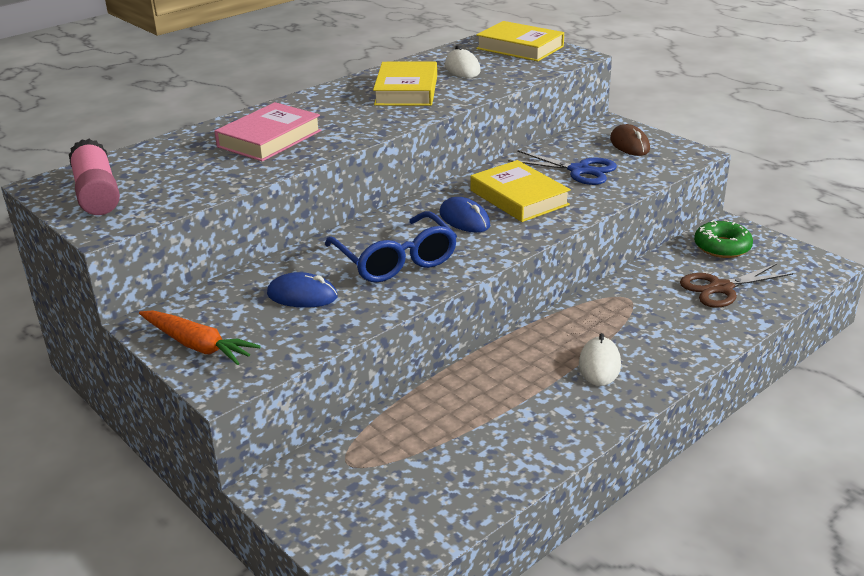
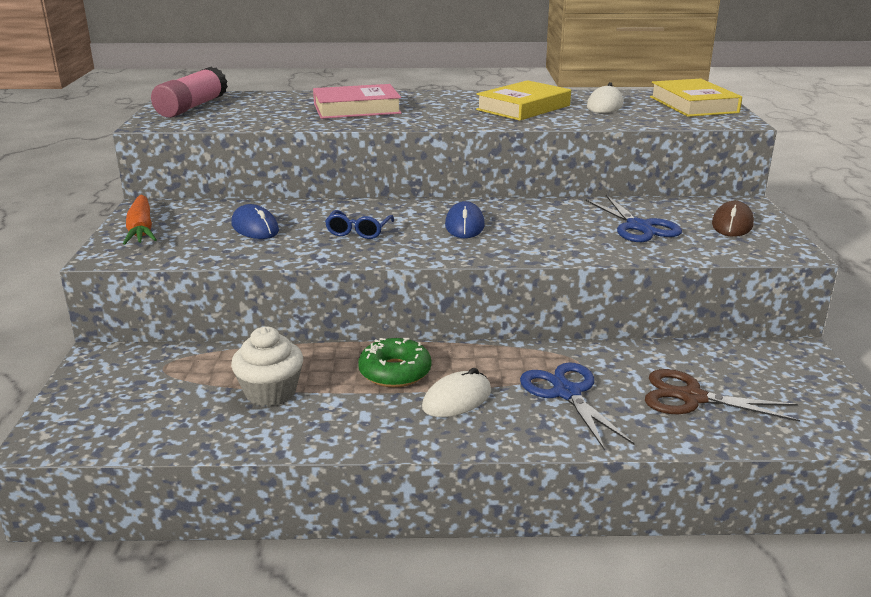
camera: 40 degrees right, 5 degrees down
blue glasses [325,211,457,283] -> blue glasses [325,210,394,239], size x0.54
yellow book [471,160,571,222] -> none
green donut [694,220,753,258] -> green donut moved to [358,338,431,387]
none -> white cupcake [231,326,303,406]
none -> blue scissors [520,362,634,450]

